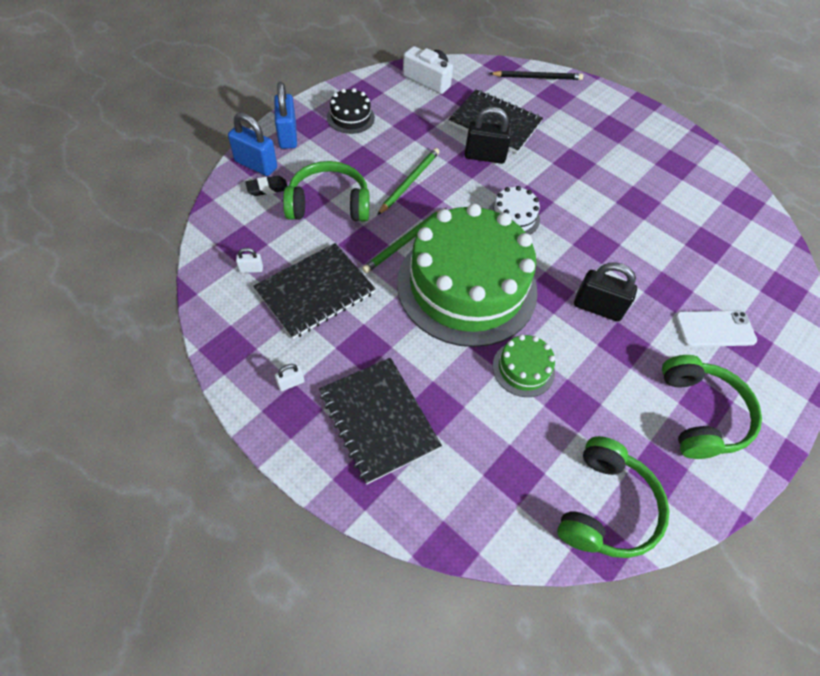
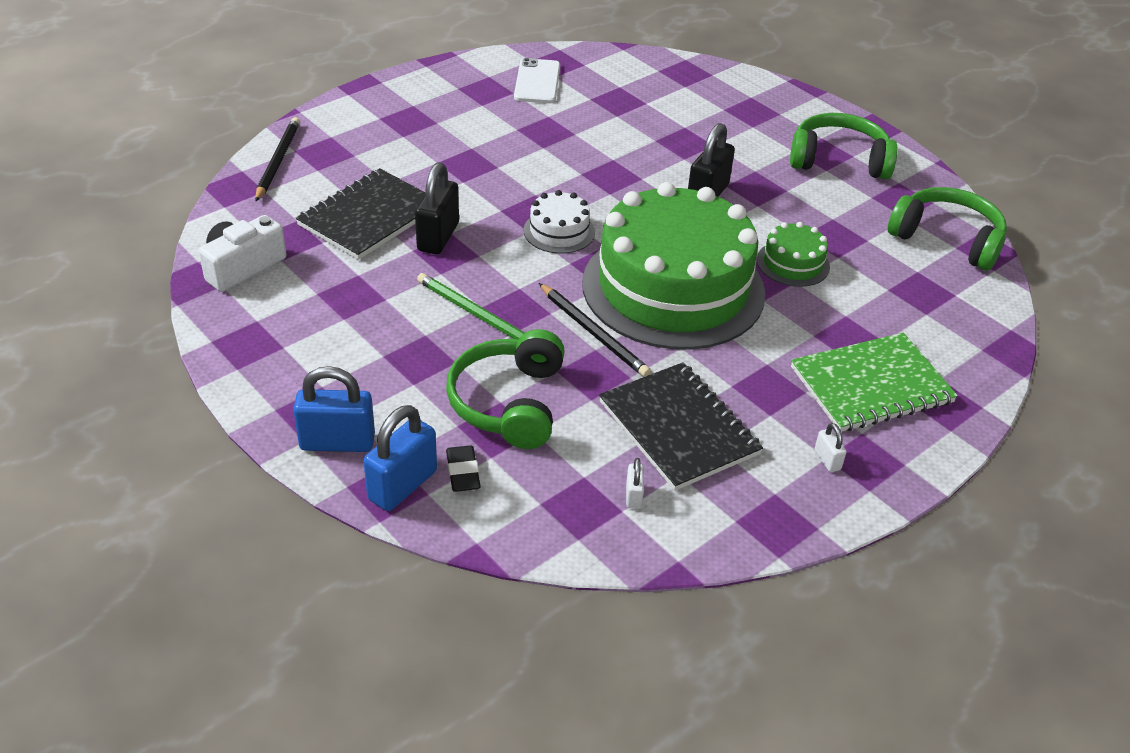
camera: 80 degrees left, 15 degrees down
black notebook [319,358,442,484] -> green notebook [791,333,958,432]
black cake [327,88,375,134] -> none
green pencil [362,208,447,273] -> black pencil [539,283,651,377]
white phone [675,311,757,347] -> white phone moved to [514,58,560,103]

